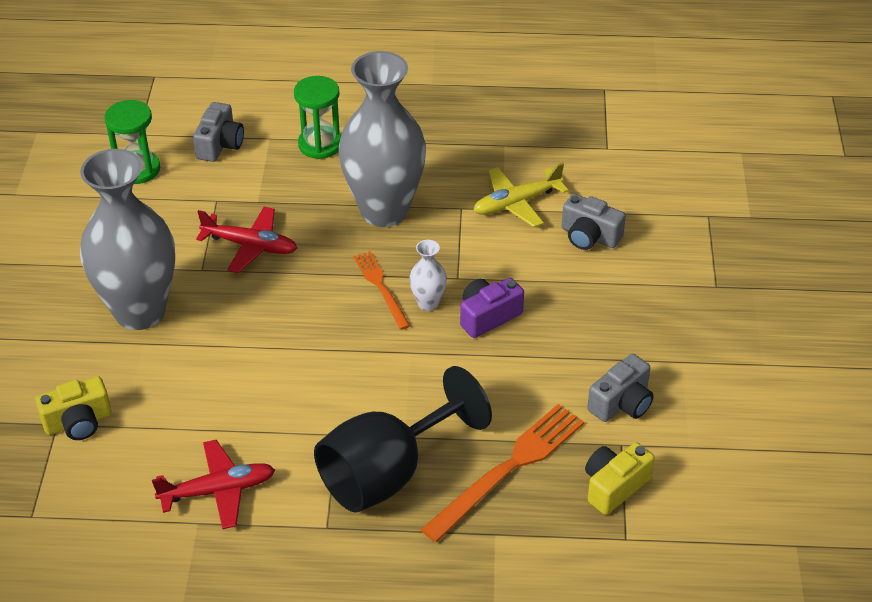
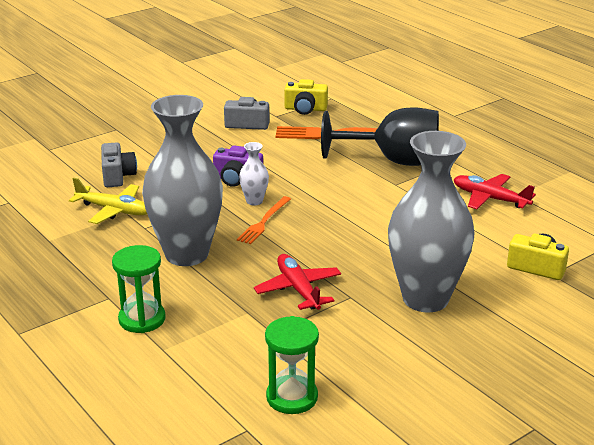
camera: 130 degrees left, 15 degrees down
grey camera [193,102,244,162] -> none

